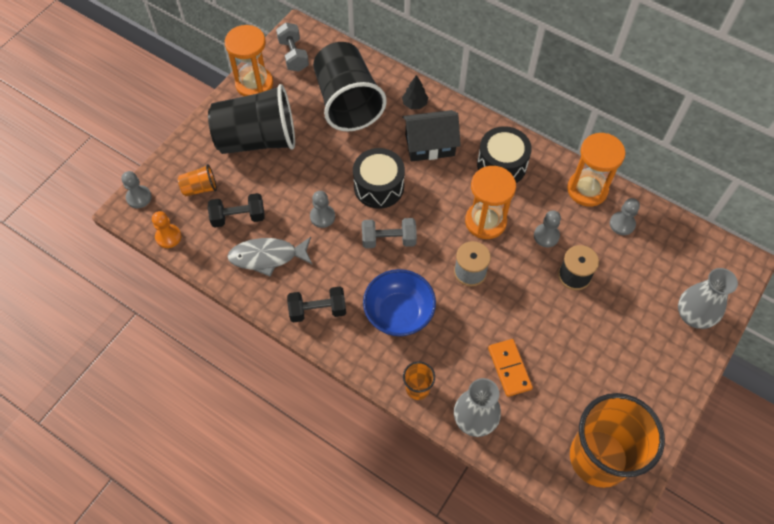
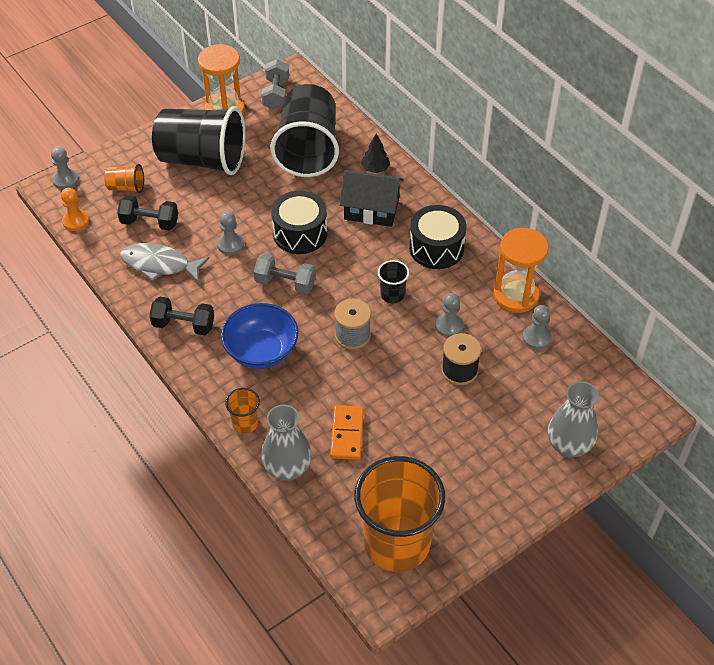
camera: 20 degrees right, 10 degrees down
orange hourglass [465,166,516,239] -> black cup [378,260,409,303]

